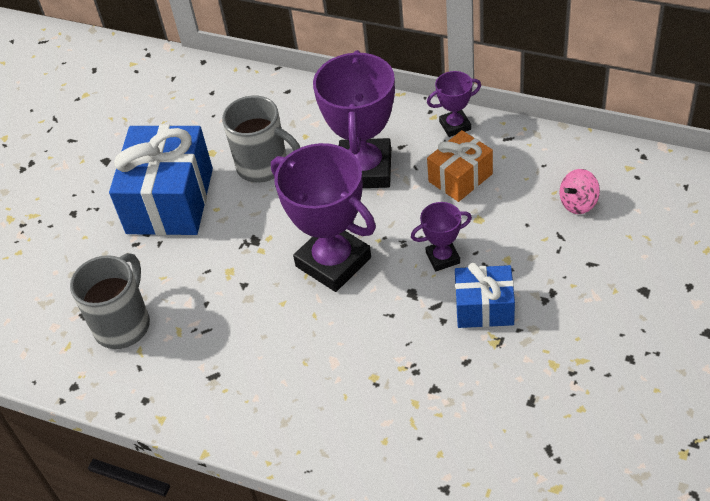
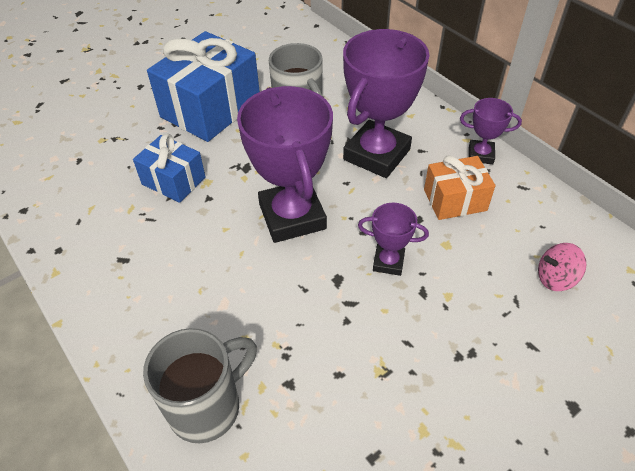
camera: 25 degrees right, 0 degrees up
grey mug [70,253,150,349] -> grey mug moved to [143,328,257,443]
blue gift [455,263,515,328] -> blue gift moved to [133,134,206,203]

